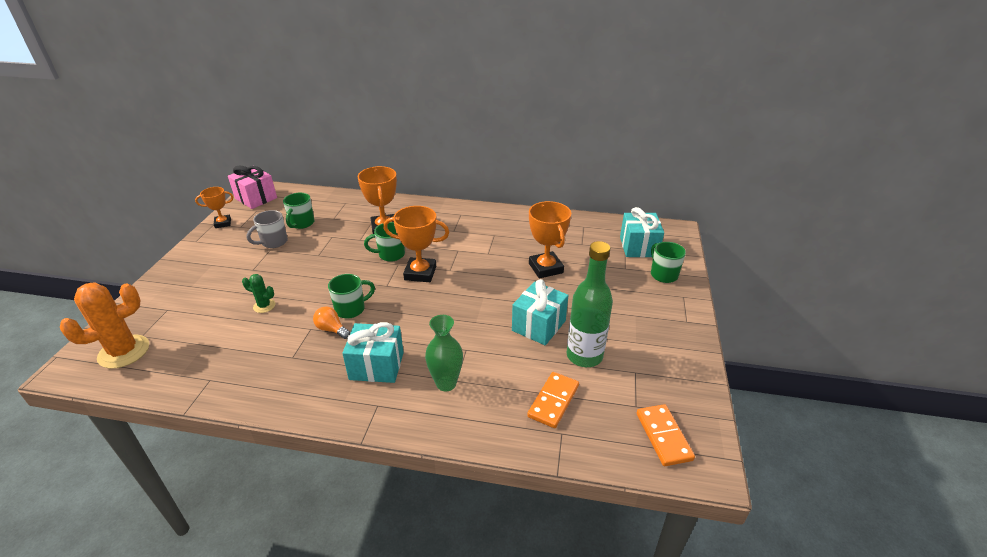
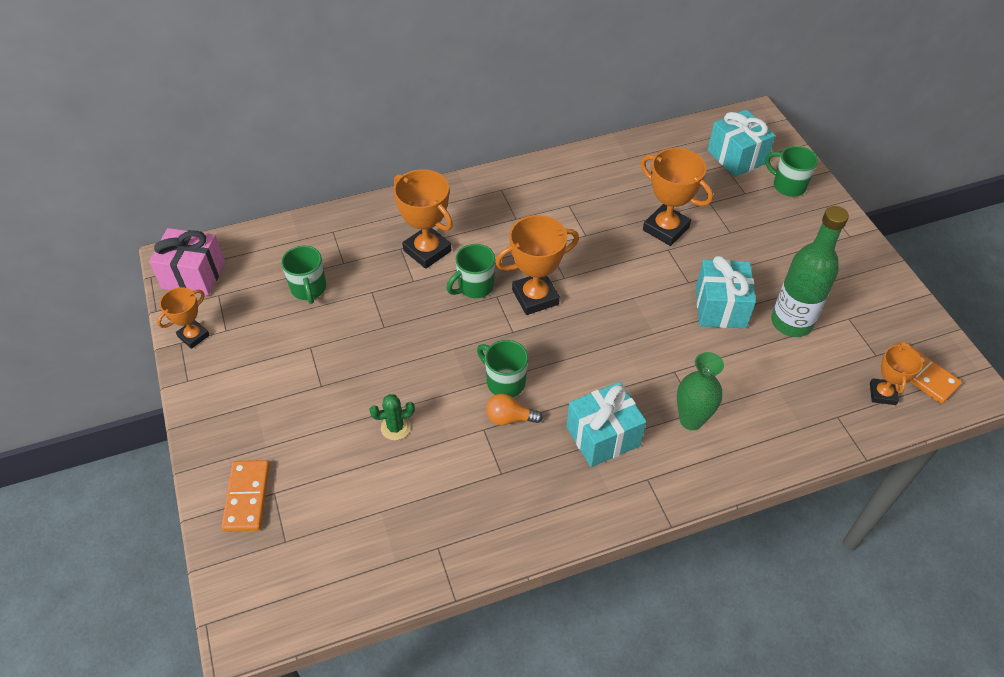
camera: 30 degrees left, 15 degrees up
orange cactus [60,282,149,369] -> none
grey mug [246,210,288,248] -> none
green mug [328,274,375,319] -> green mug turned 75 degrees counterclockwise [477,340,528,397]
orange domino [527,372,579,428] -> orange domino moved to [221,460,270,532]
none -> orange trophy [870,342,923,405]

